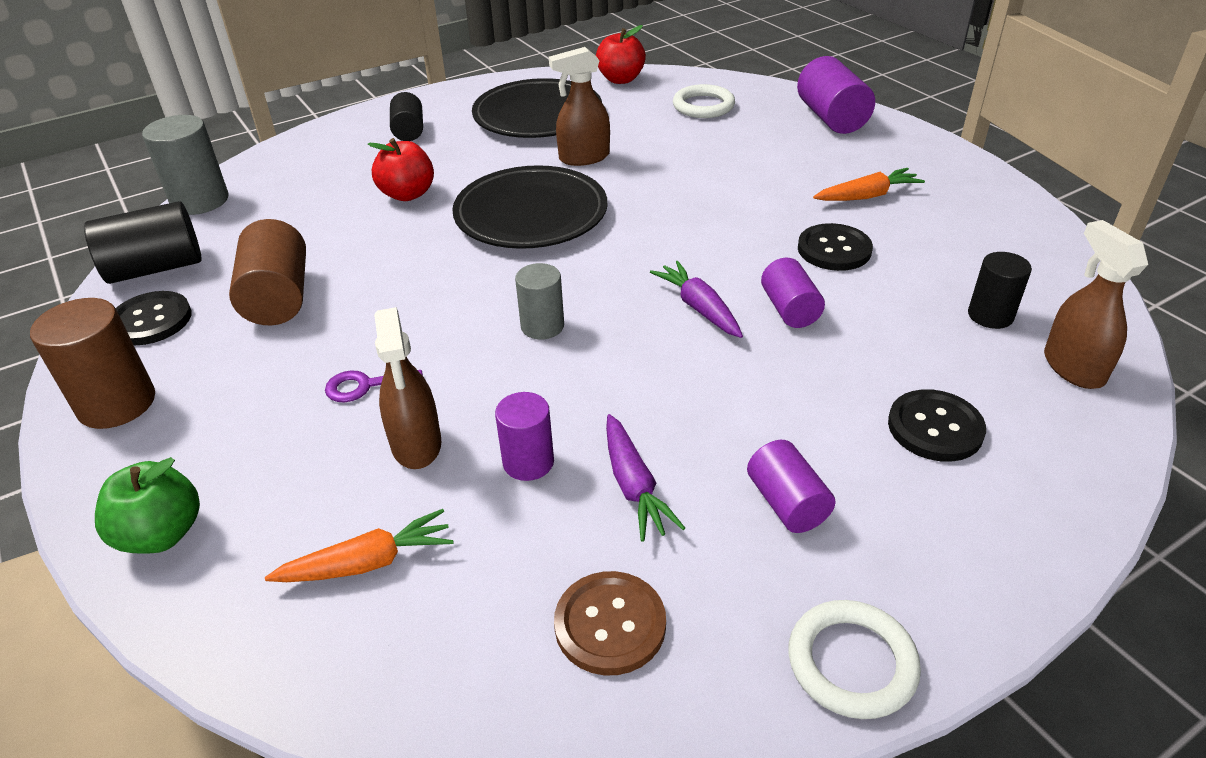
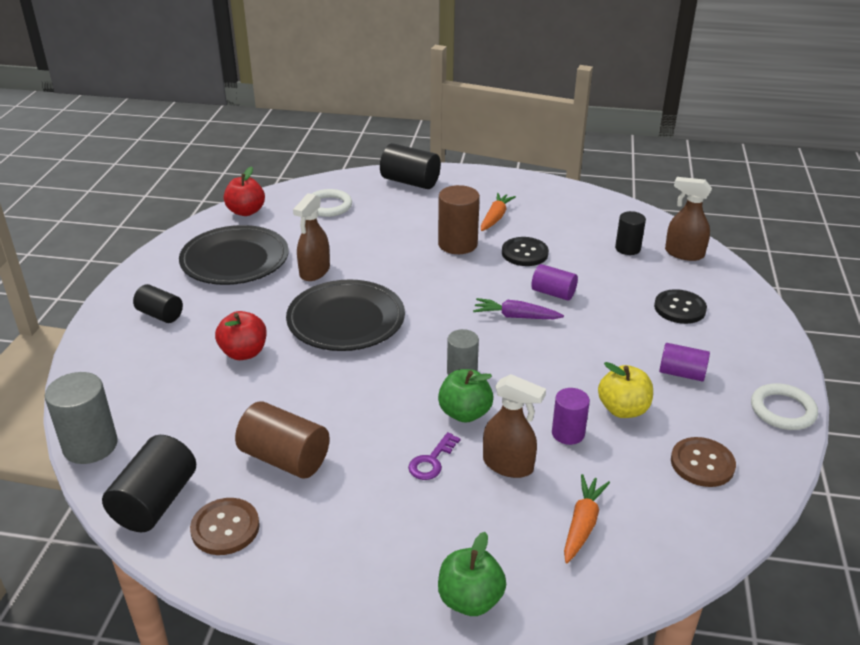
camera: 50 degrees left, 5 degrees down
brown cylinder [30,298,155,429] -> brown cylinder moved to [438,185,480,254]
black button [116,291,192,345] -> brown button [190,498,260,555]
purple carrot [606,414,685,542] -> yellow apple [598,362,653,418]
purple cylinder [797,56,875,134] -> black cylinder [380,143,441,189]
none -> green apple [438,369,493,423]

